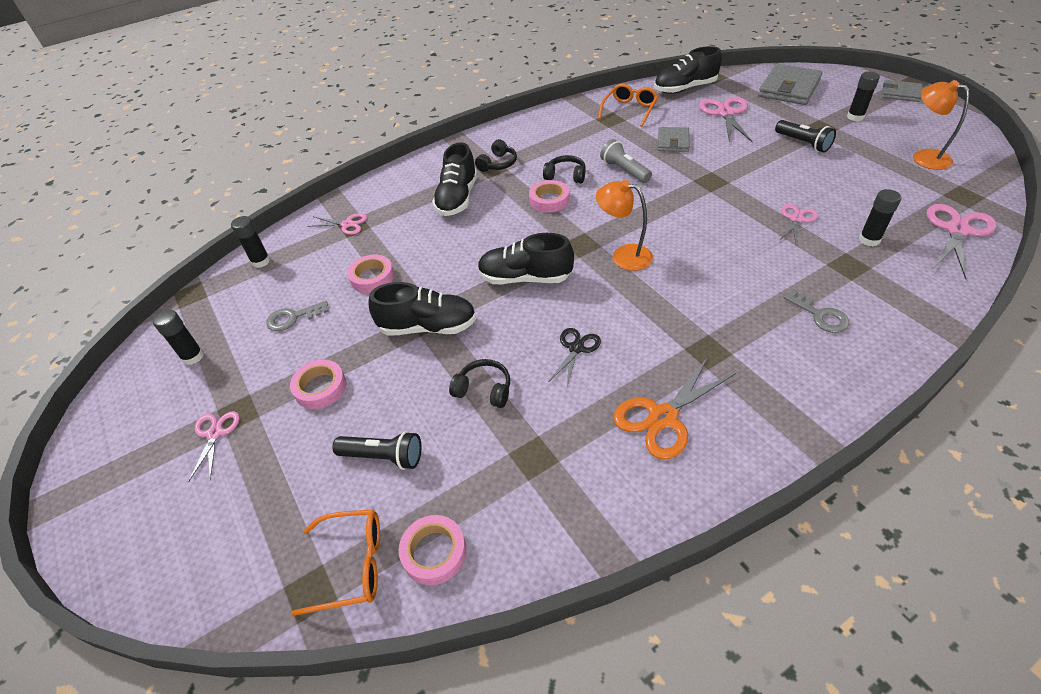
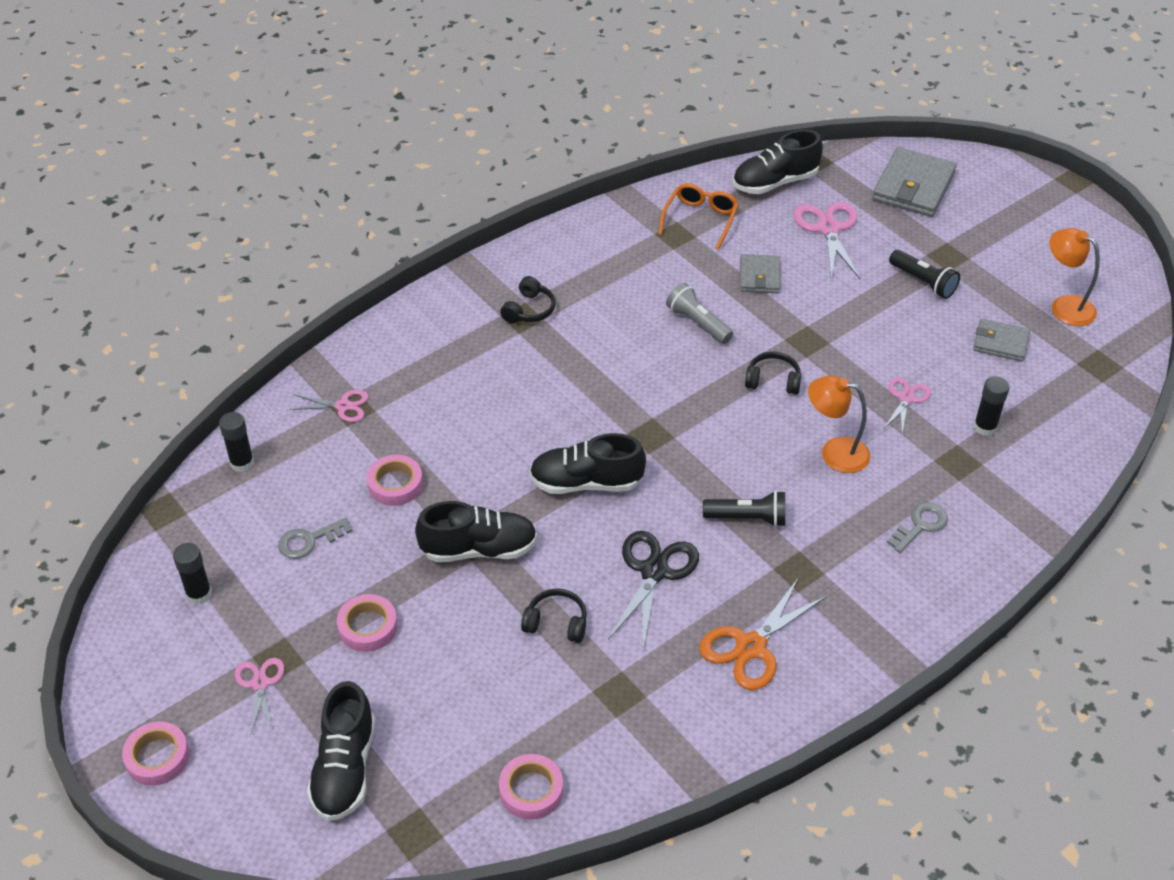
camera: 10 degrees left, 0 degrees up
orange glasses [291,509,380,616] -> none
black flashlight [332,431,421,470] -> black flashlight moved to [703,491,785,527]
black shoe [432,142,477,216] -> black shoe moved to [307,681,375,821]
pink tape [529,180,569,213] -> pink tape moved to [122,722,190,785]
black headphones [543,155,586,183] -> black headphones moved to [745,351,801,395]
black scissors [549,328,601,387] -> black scissors [608,531,699,649], size x1.67
orange lamp [596,180,653,271] -> orange lamp moved to [808,375,870,473]
grey key [783,290,849,333] -> grey key turned 90 degrees counterclockwise [887,502,948,553]
black glue stick [847,72,880,121] -> none
grey wallet [882,80,923,102] -> grey wallet moved to [973,319,1030,362]
pink scissors [926,204,997,279] -> none

